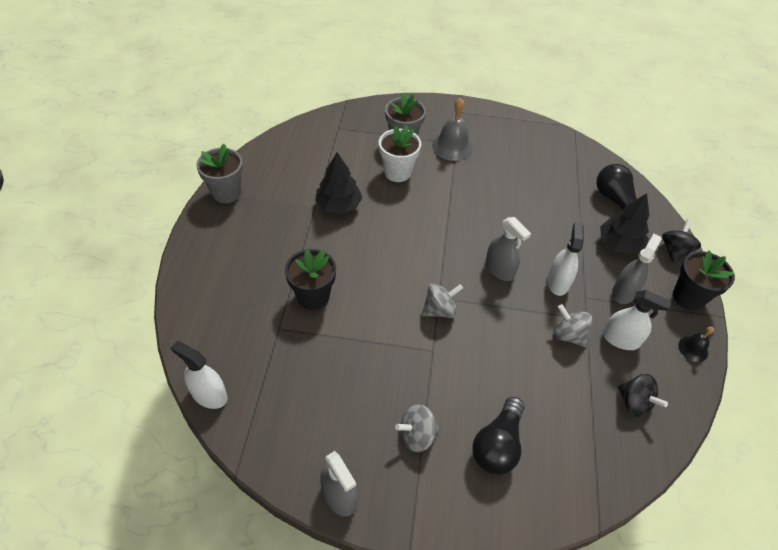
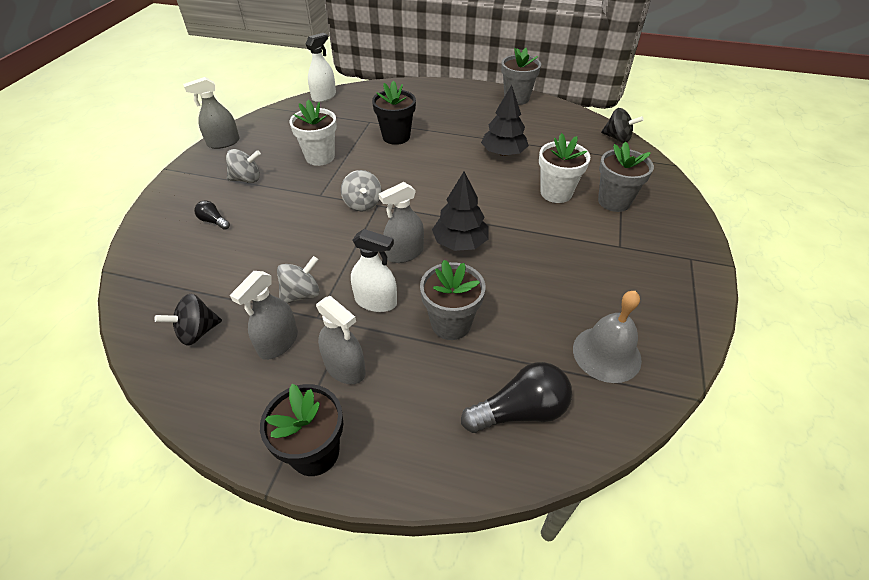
camera: 100 degrees right, 5 degrees down
grey spinning top [395,404,439,453] -> grey spinning top turned 90 degrees clockwise [226,149,261,183]
grey bell [432,98,473,161] -> grey bell moved to [573,291,642,383]
black light bulb [472,397,525,475] -> black light bulb [194,200,230,230], size x0.51
black tree [600,193,649,255] -> black tree moved to [432,172,489,251]
white spray bottle [603,290,671,350] -> grey spray bottle [230,271,298,360]
black spinning top [662,219,701,263] -> black spinning top moved to [601,108,644,143]
black bell [679,327,714,362] -> none
none -> white flower pot [289,100,337,166]
none -> grey flower pot [420,260,485,340]

